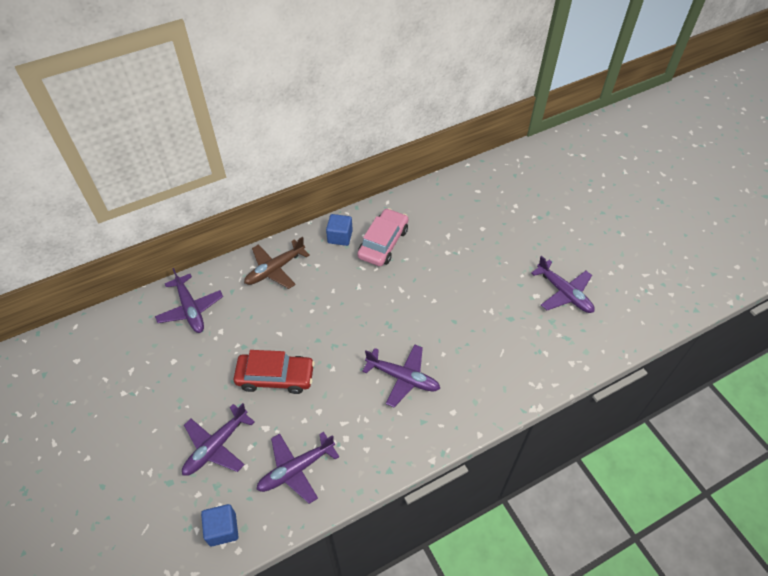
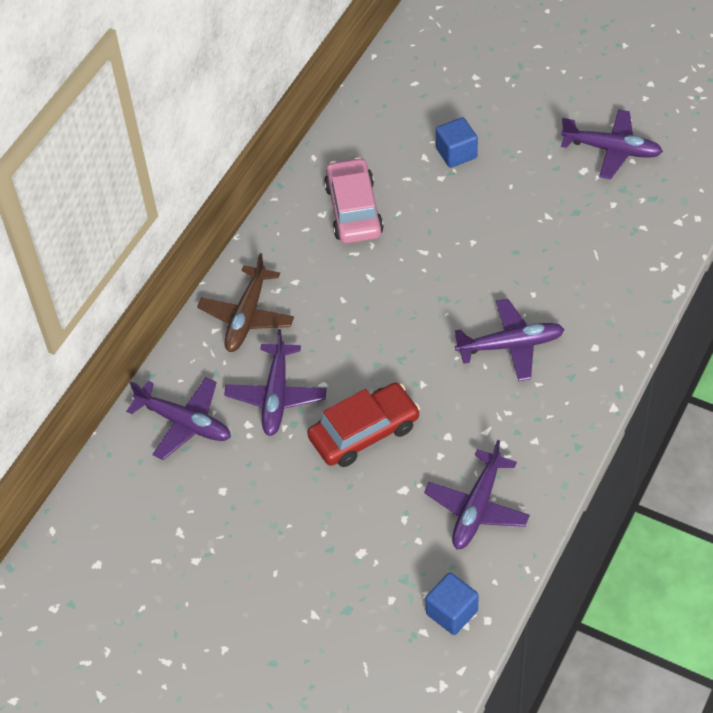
camera: 30 degrees left, 0 degrees up
purple plane [182,403,255,476] -> purple plane moved to [224,329,327,436]
blue cube [326,214,353,246] -> blue cube moved to [436,117,478,168]

